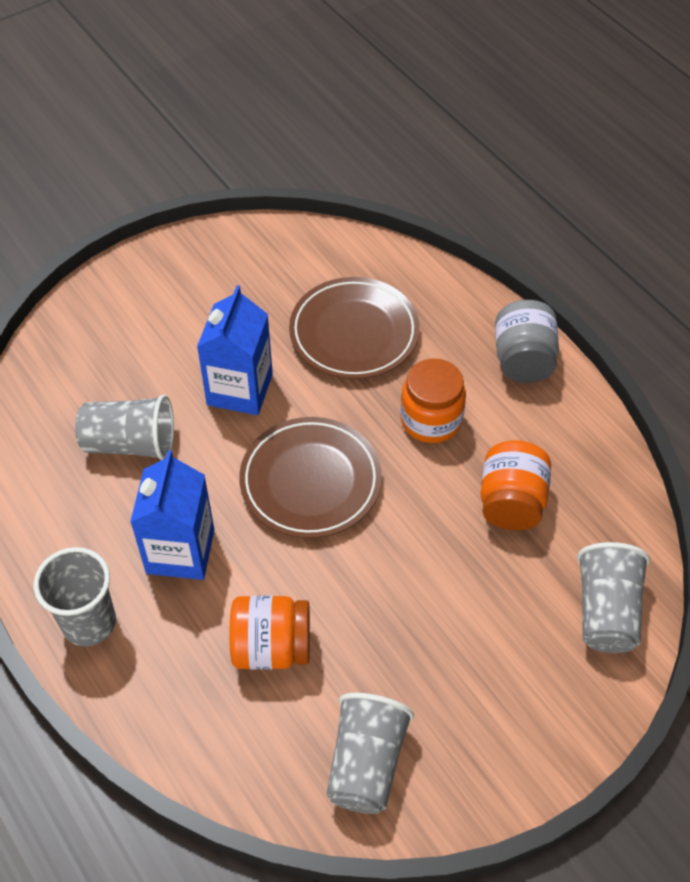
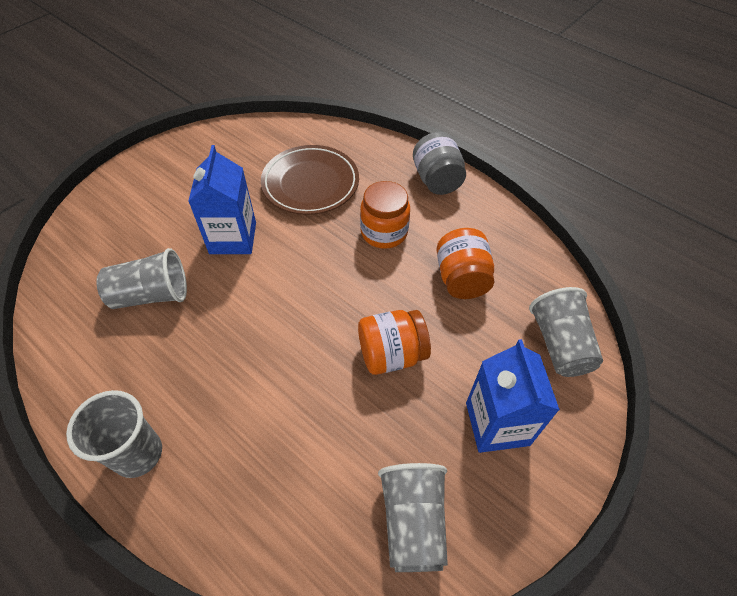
camera: 15 degrees left, 0 degrees up
blue carton [130,450,214,580] -> blue carton moved to [466,339,560,453]
orange jar [229,596,310,670] -> orange jar moved to [358,310,431,375]
brown plate [239,417,382,538] -> none

